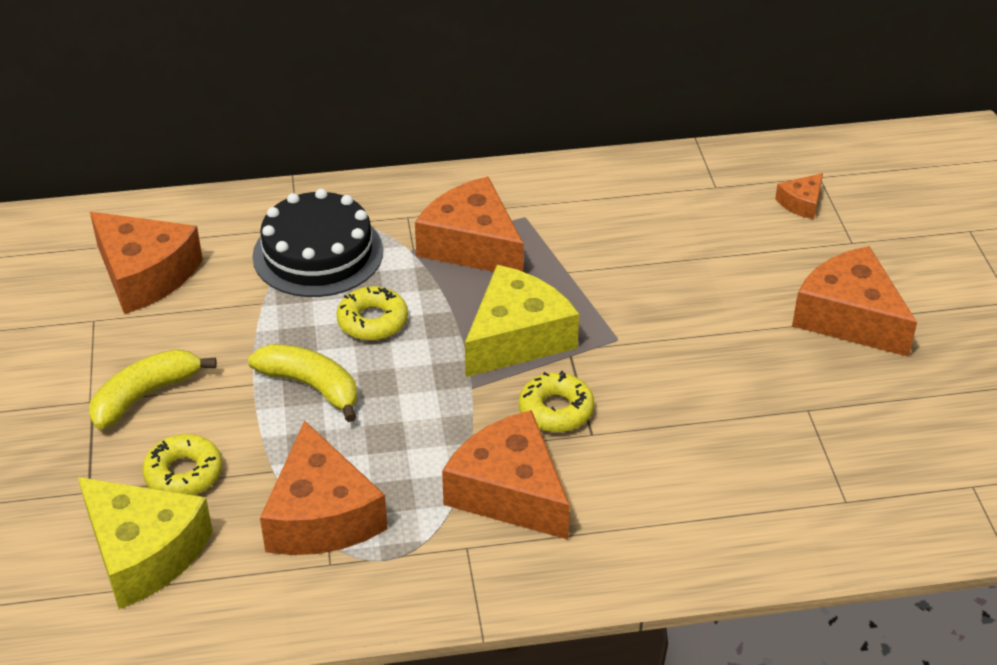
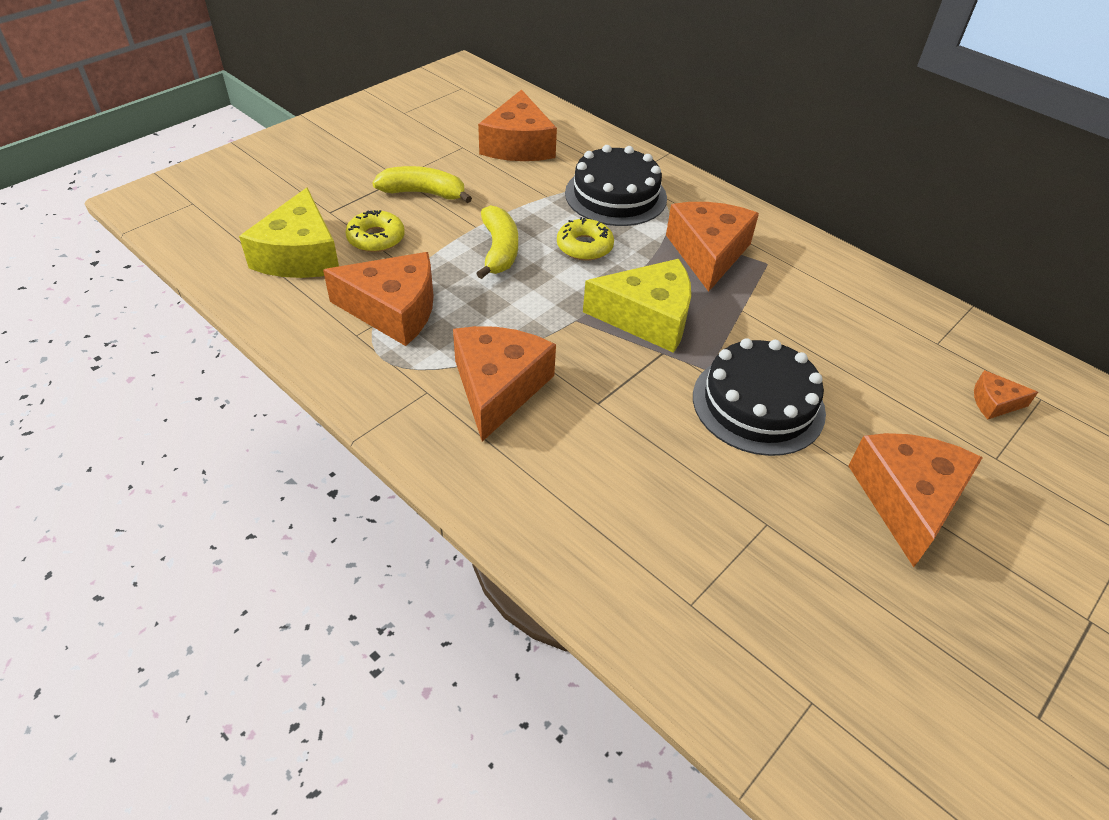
camera: 50 degrees right, 5 degrees up
orange cheese [260,420,388,555] -> orange cheese turned 120 degrees counterclockwise [323,252,434,346]
yellow donut [519,371,594,432] -> none
none -> black cake [693,338,826,456]

